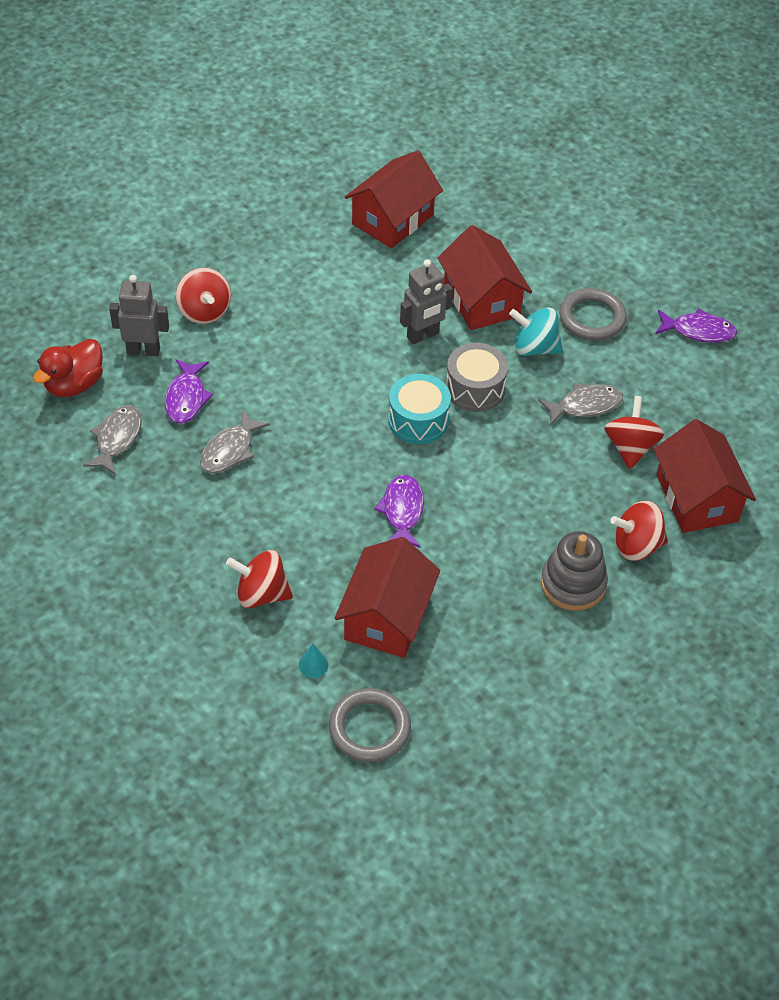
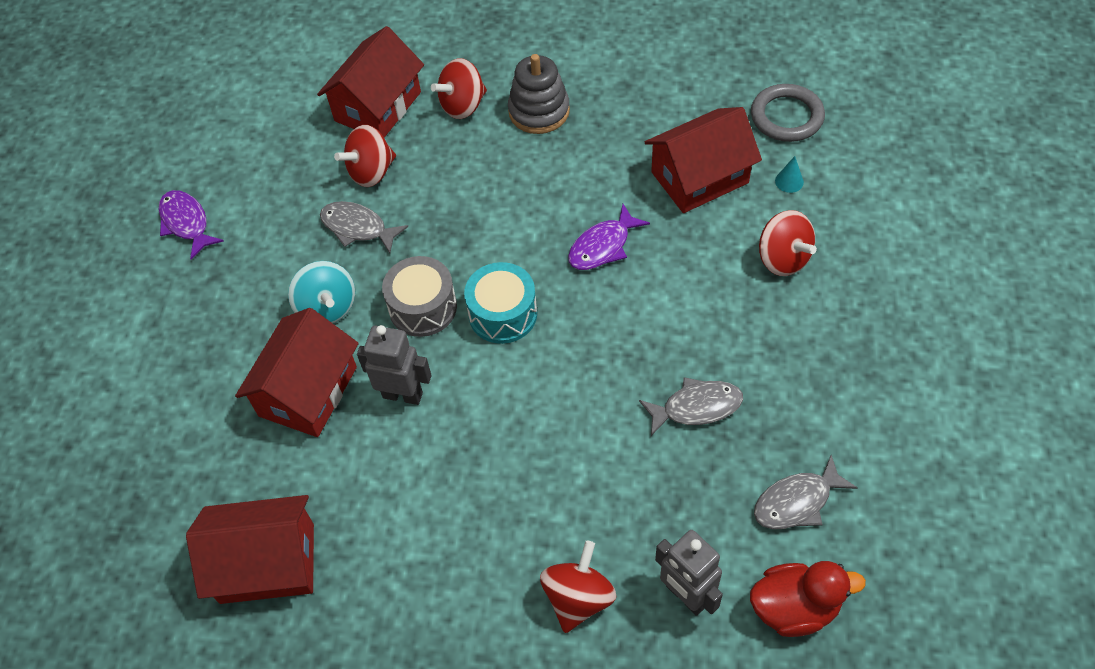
camera: 130 degrees left, 5 degrees up
purple fish [165,359,213,424] -> none
grey ring [559,288,627,341] -> none
red spinning top [610,501,668,561] -> red spinning top turned 105 degrees clockwise [431,58,487,119]

